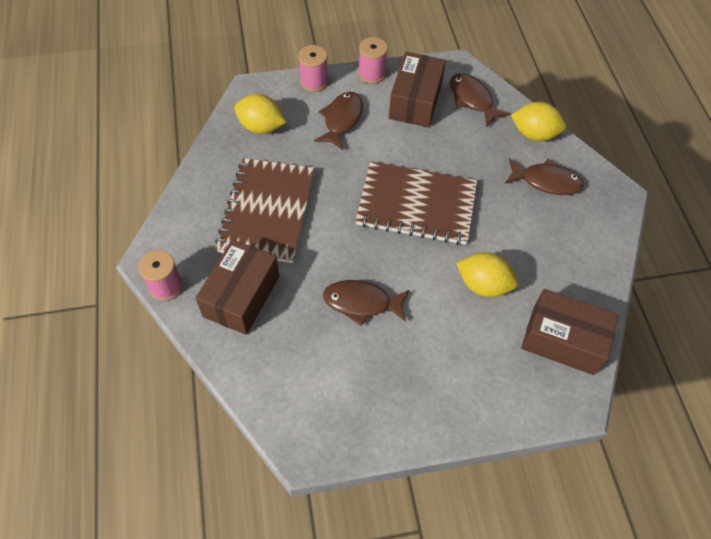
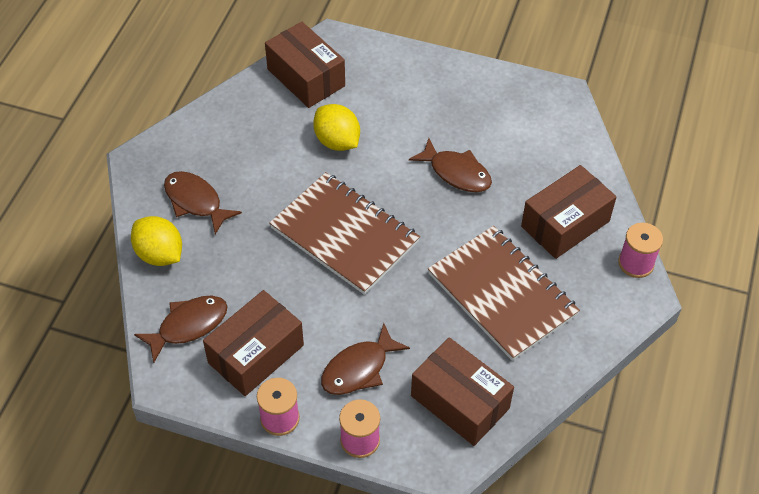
camera: 150 degrees left, 5 degrees down
brown notebook [215,158,315,263] -> brown notebook turned 75 degrees counterclockwise [428,226,580,361]
yellow lemon [234,94,286,134] -> brown box [411,337,514,446]
brown fish [450,73,510,127] -> brown fish turned 120 degrees counterclockwise [134,296,228,363]

